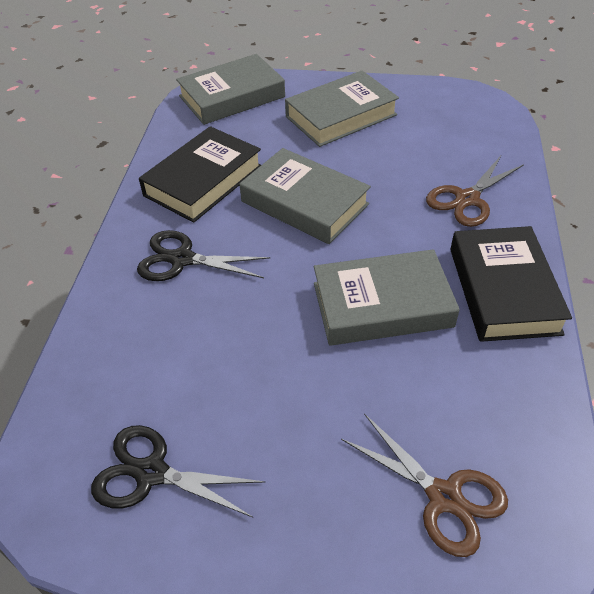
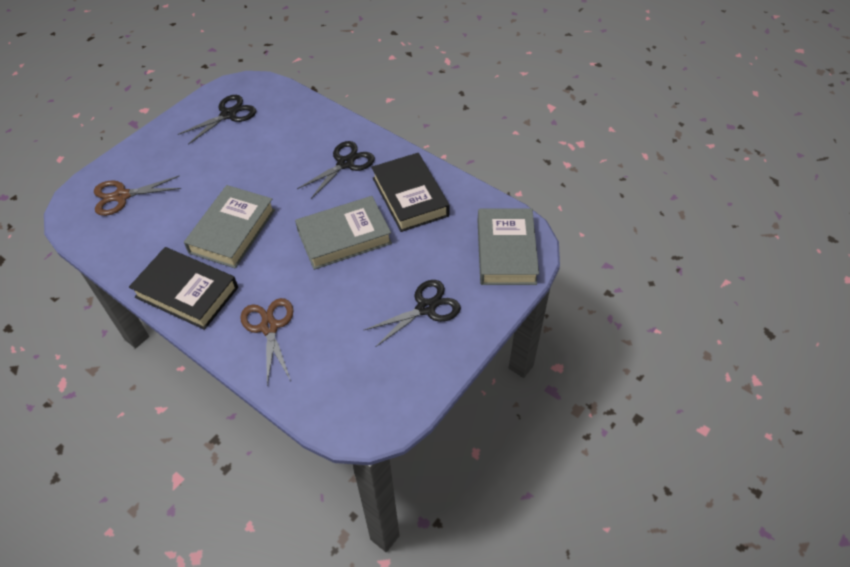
camera: 120 degrees right, 5 degrees up
grey book [285,71,399,147] -> black scissors [364,280,461,347]

